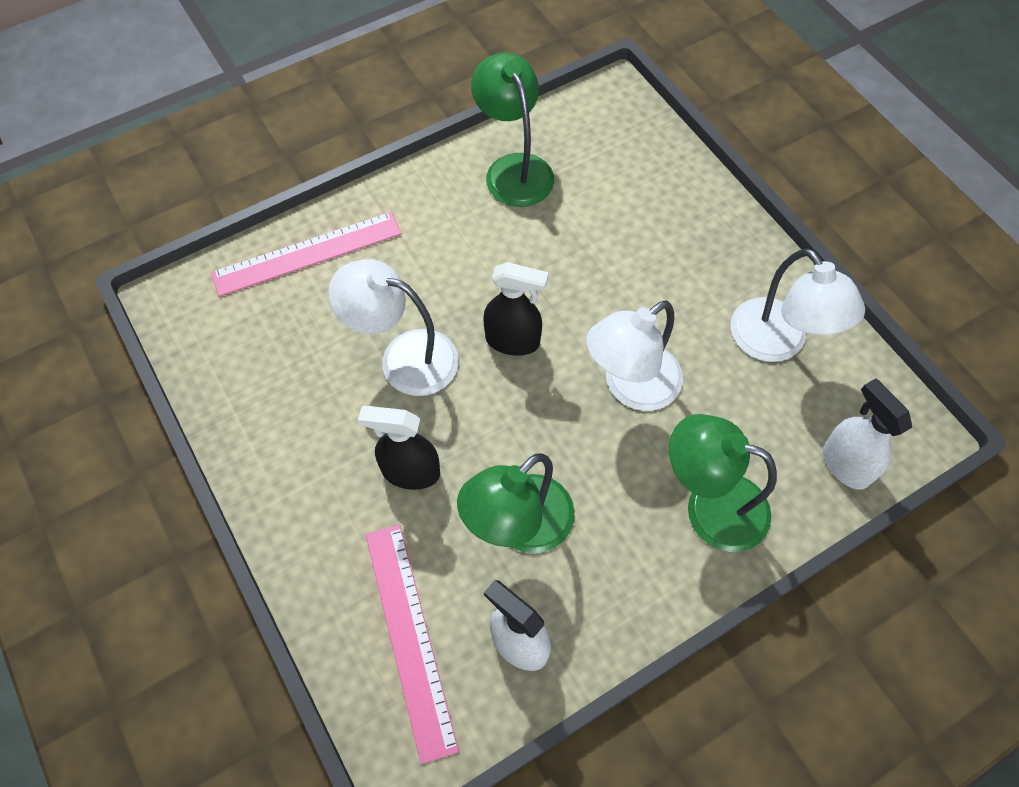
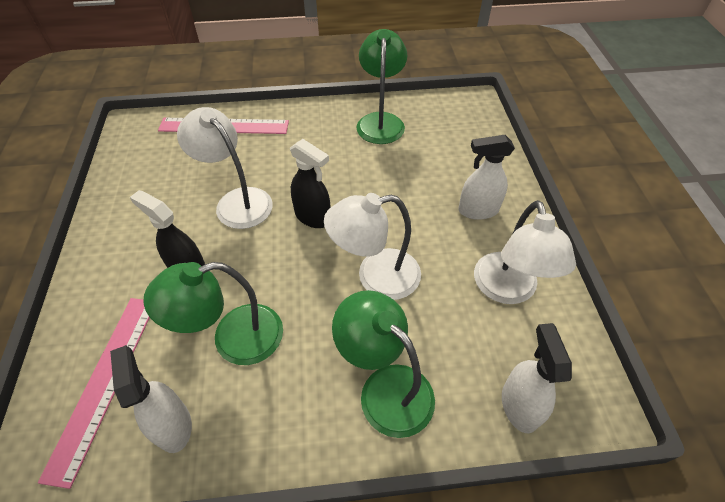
camera: 25 degrees right, 10 degrees down
none -> white spray bottle [459,135,515,220]

